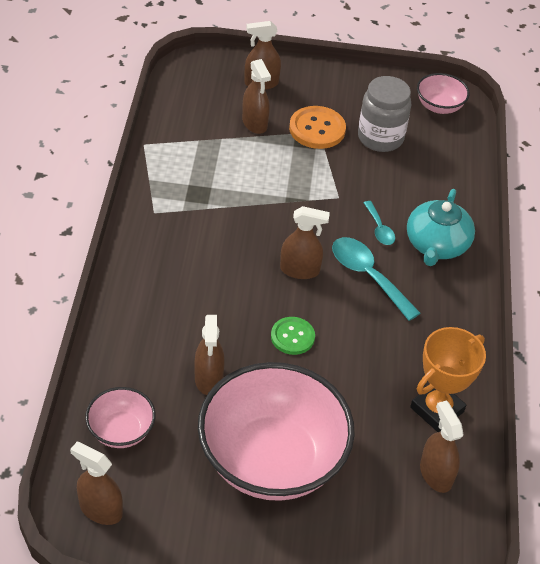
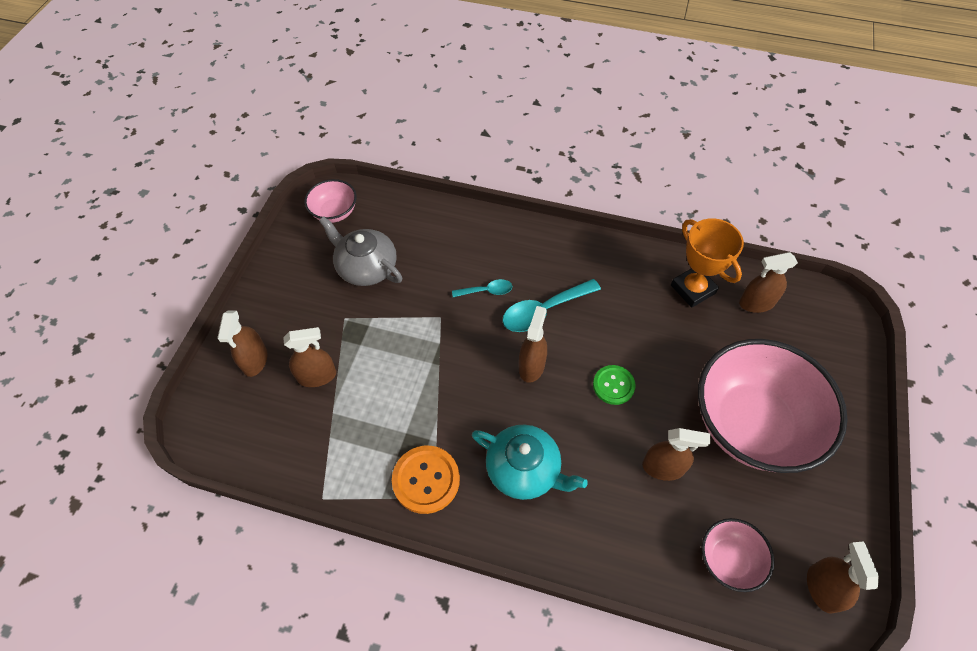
camera: 75 degrees left, 10 degrees up
brown spray bottle [70,442,123,525] -> brown spray bottle turned 135 degrees clockwise [807,542,879,614]
orange button [289,106,346,149] -> orange button moved to [392,446,460,514]
grey jar [358,76,411,152] -> grey teapot [319,216,403,286]
turquoise teapot [407,189,475,266] -> turquoise teapot moved to [472,424,588,500]

